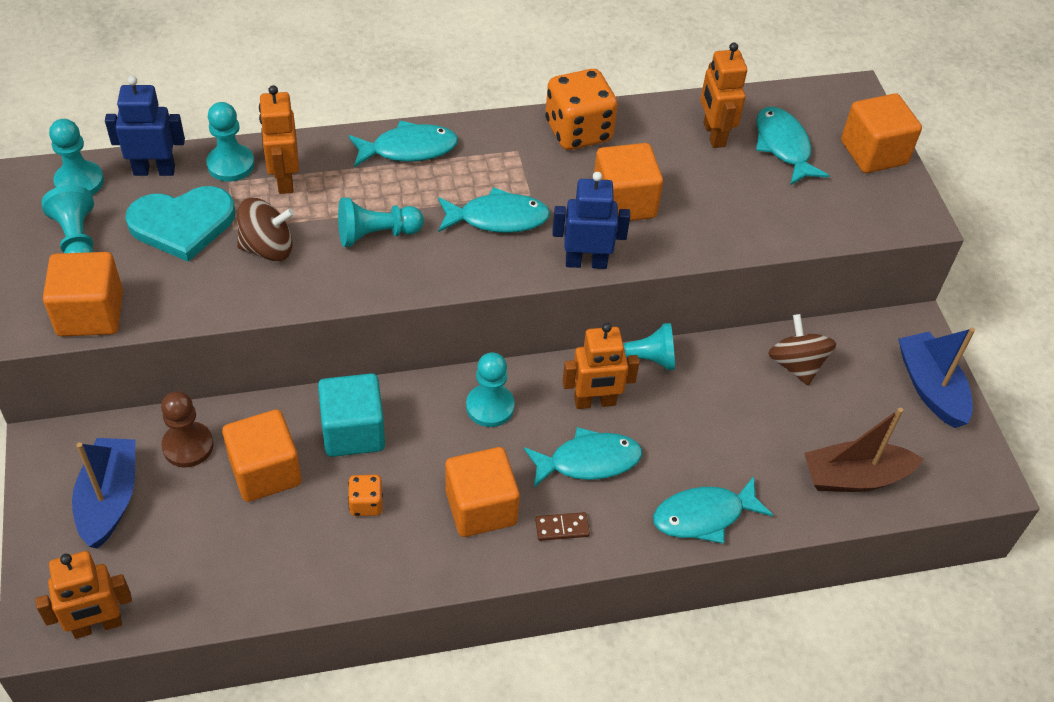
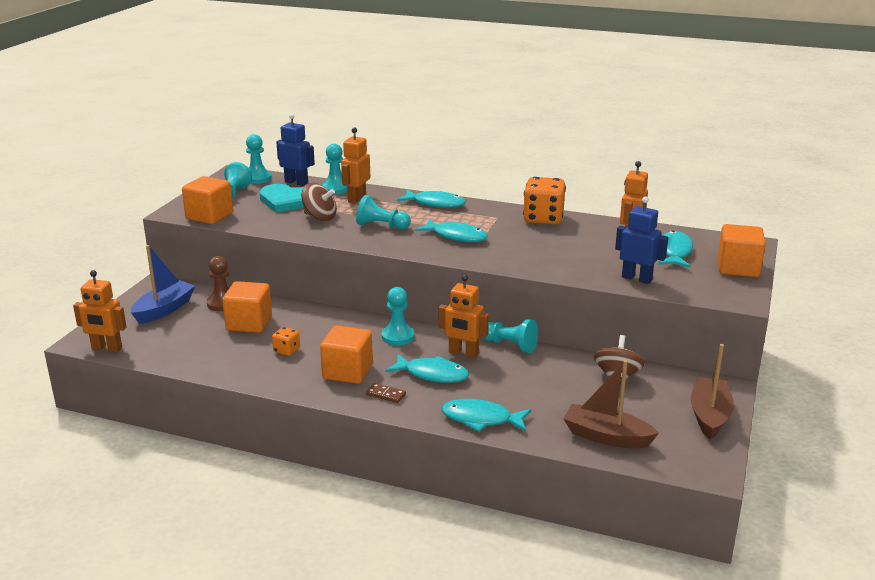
camera: 35 degrees right, 25 degrees down
turquoise cube [318,373,385,457] -> none
blue robot [553,172,630,269] -> blue robot moved to [615,197,668,284]
orange cube [594,143,663,221] -> none
blue boat [898,328,975,428] -> brown boat [690,344,734,439]

